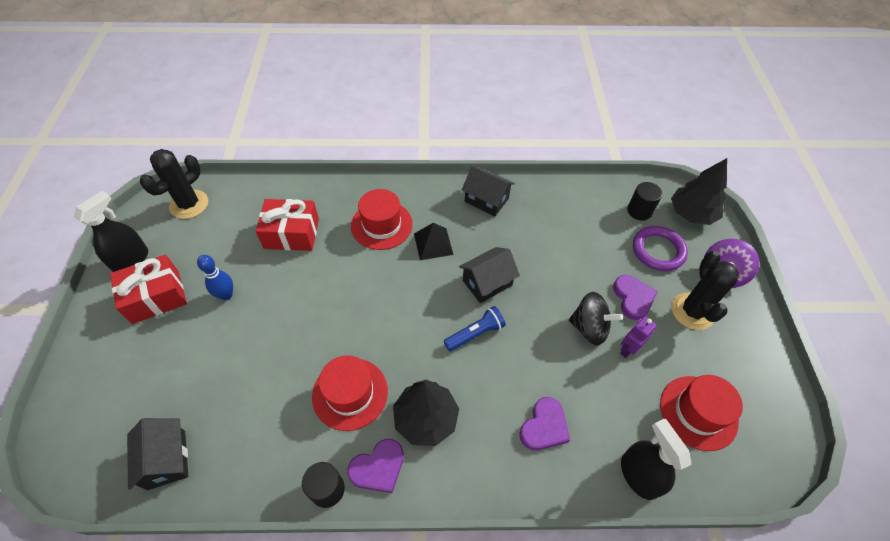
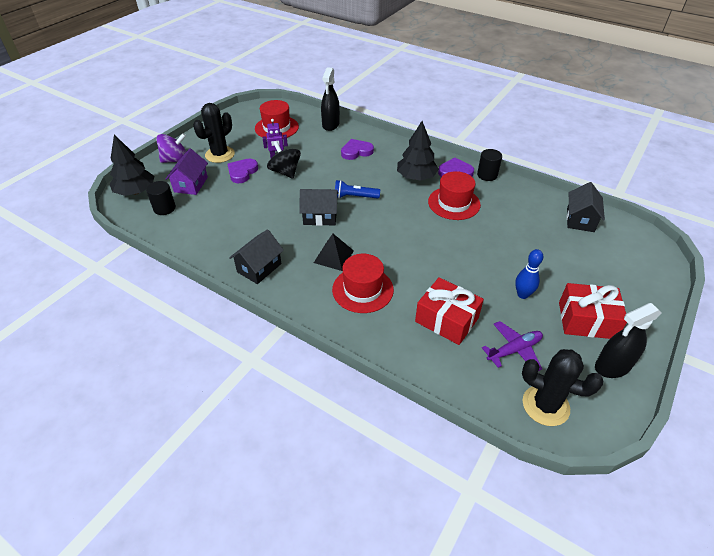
camera: 145 degrees left, 10 degrees down
black cactus [140,149,208,219] -> black cactus turned 45 degrees clockwise [522,349,603,426]
black house [462,165,515,216] -> black house turned 60 degrees clockwise [229,229,284,284]
purple ring [633,226,688,271] -> purple house [166,149,208,195]
none -> purple plane [482,321,543,371]

